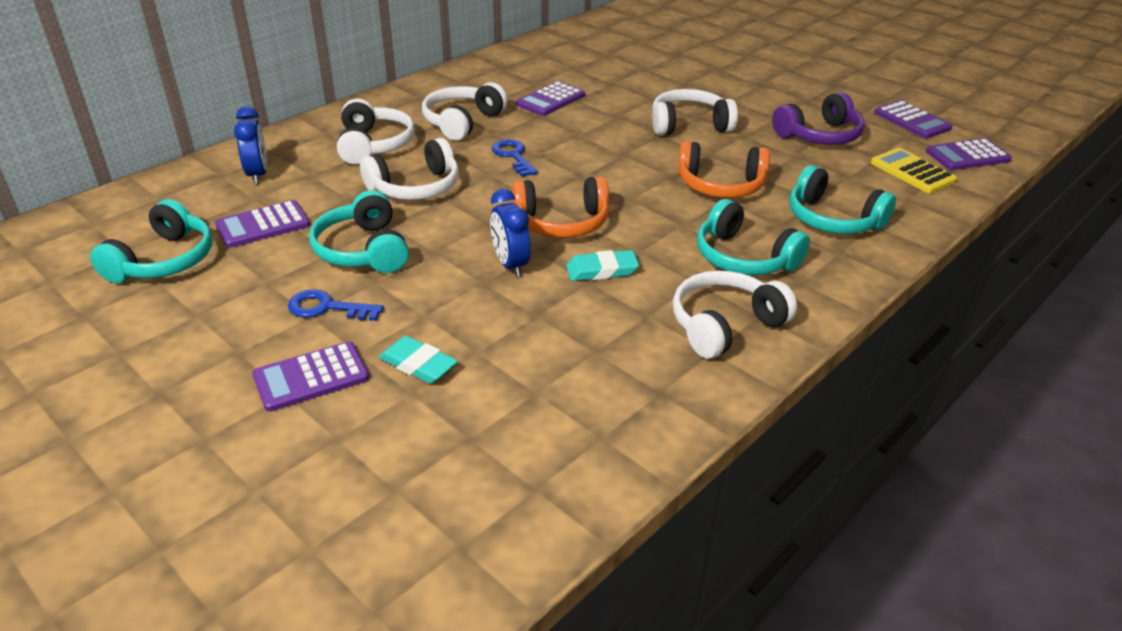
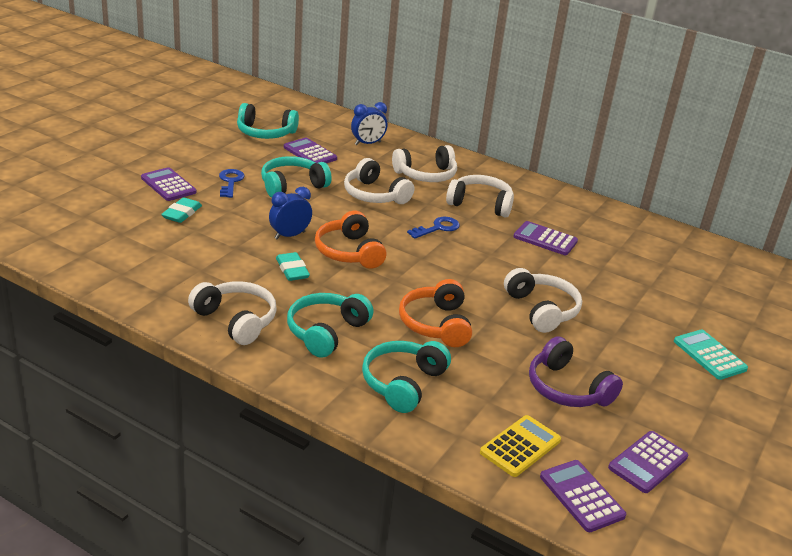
camera: 75 degrees right, 5 degrees down
none -> turquoise calculator [674,329,748,380]

